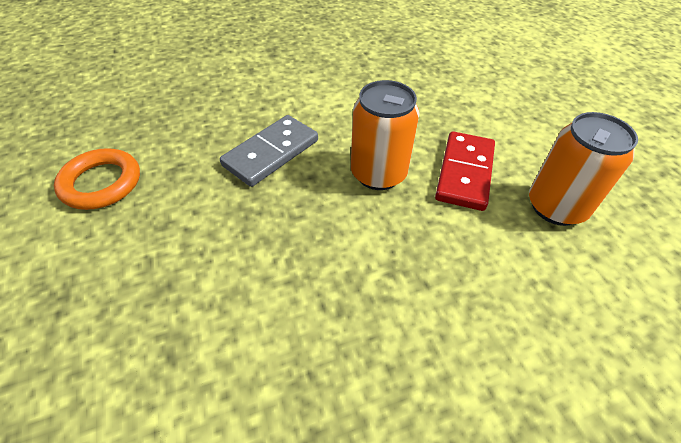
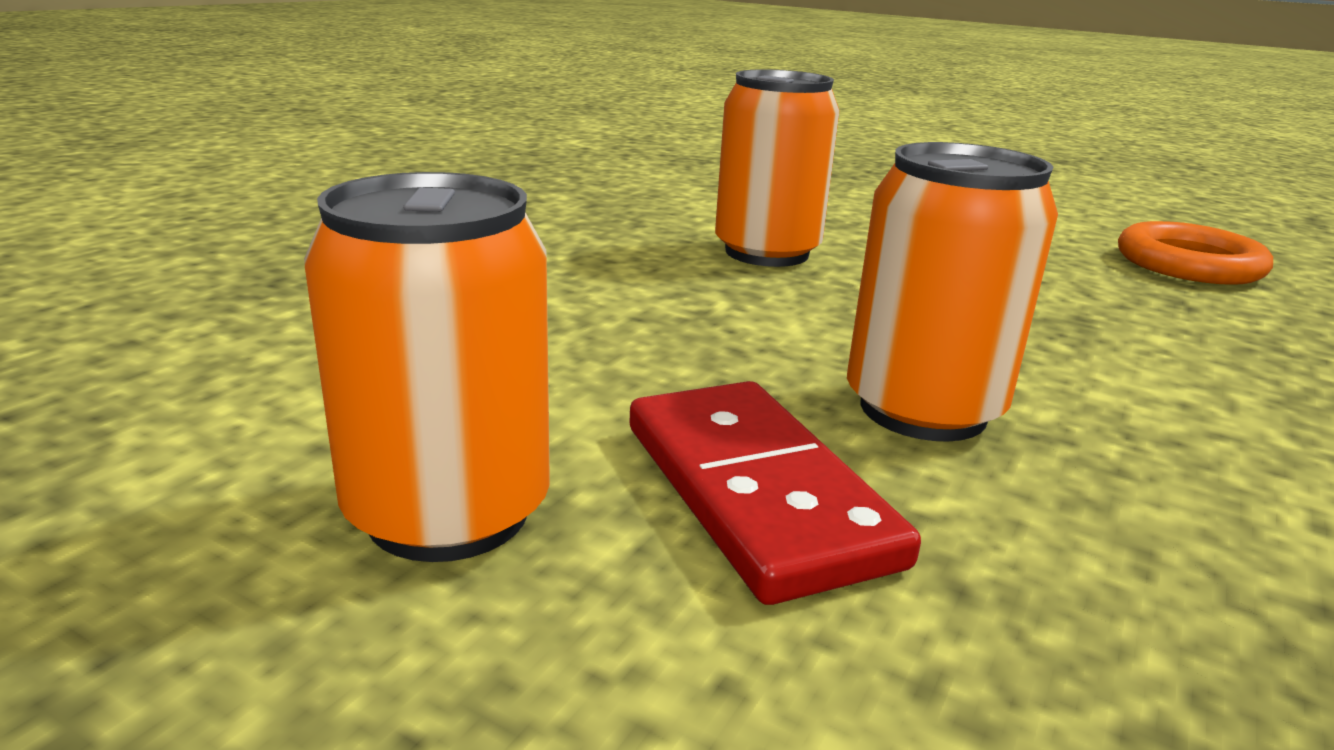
camera: 140 degrees right, 25 degrees down
grey domino [220,115,318,187] -> none
none -> orange can [715,69,840,267]

